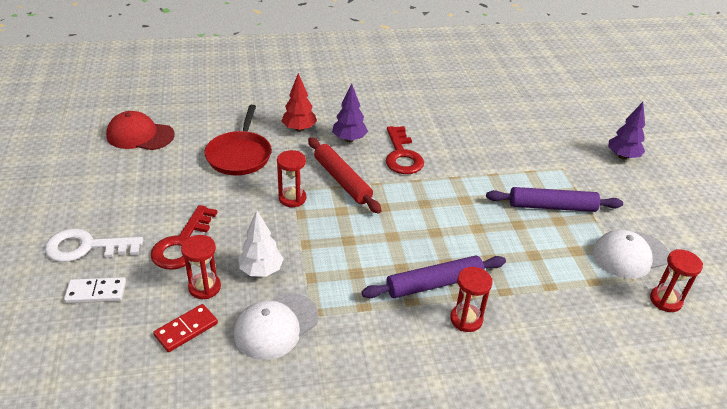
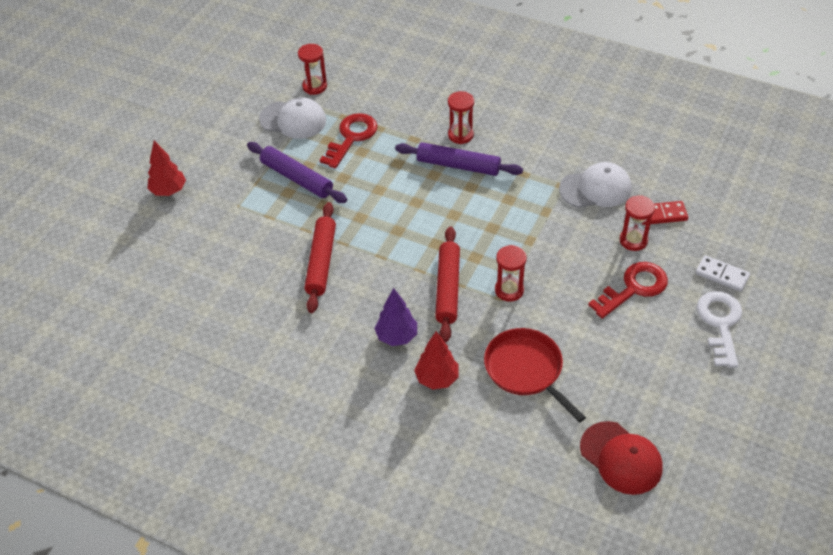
camera: 140 degrees left, 10 degrees up
white key [45,228,143,262] -> white key turned 120 degrees counterclockwise [697,291,742,368]
red pan [205,105,272,175] -> red pan turned 75 degrees counterclockwise [484,328,586,423]
white tree [239,210,284,277] -> none
red key [386,126,424,174] -> red key moved to [320,113,378,168]
purple tree [608,102,645,160] -> red tree [147,141,186,196]
none -> red rolling pin [304,202,336,313]

